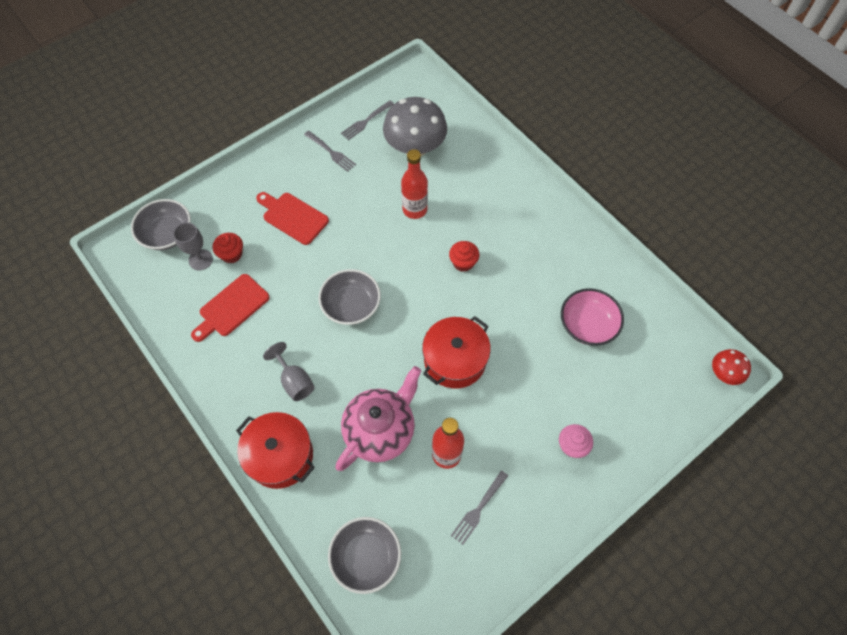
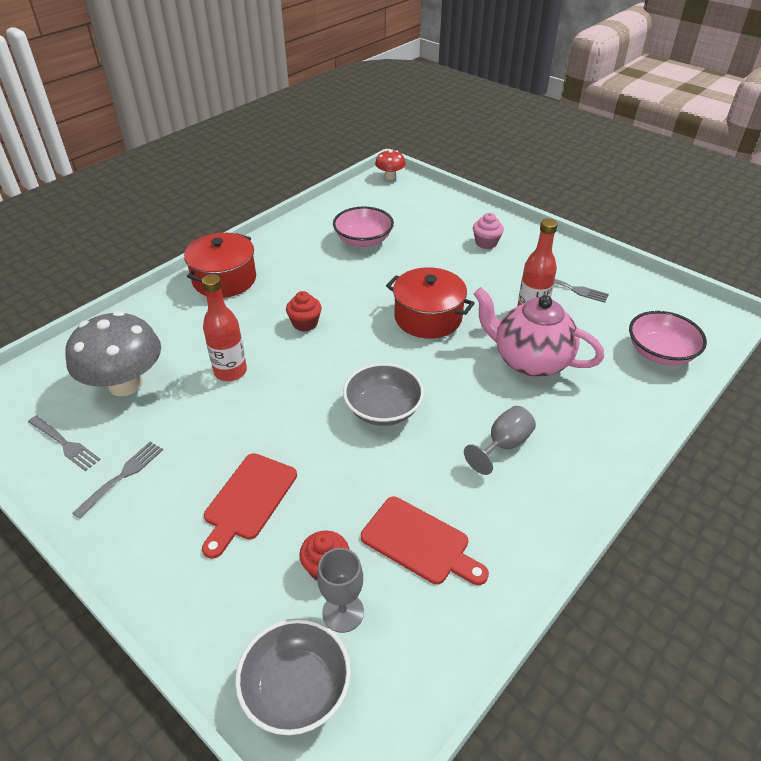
camera: 100 degrees left, 20 degrees down
red pot [236,412,315,489] -> red pot moved to [184,233,256,298]
grey bowl [328,517,401,594] -> pink bowl [629,311,707,365]

